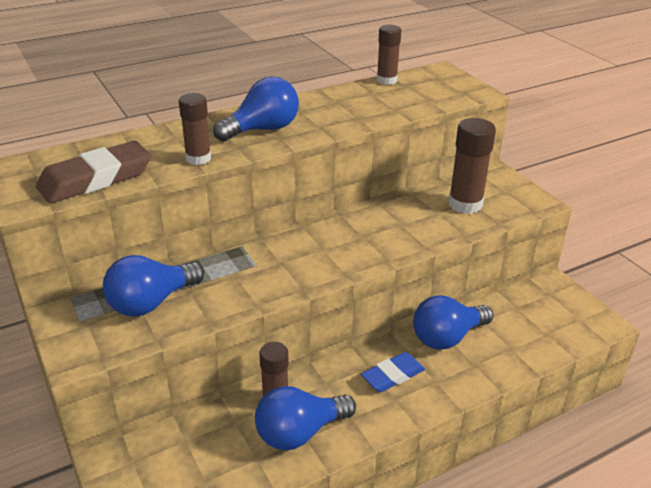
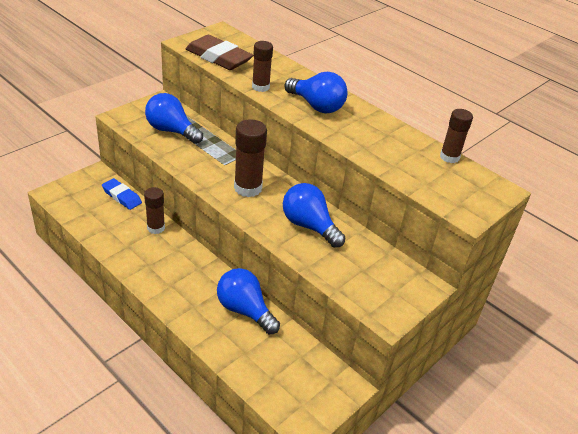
camera: 70 degrees right, 5 degrees up
blue light bulb [255,386,356,450] -> blue light bulb moved to [283,183,345,248]
blue eraser [361,352,425,392] -> blue eraser moved to [102,178,142,210]
brown glue stick [448,118,496,214] -> brown glue stick moved to [234,119,267,197]

